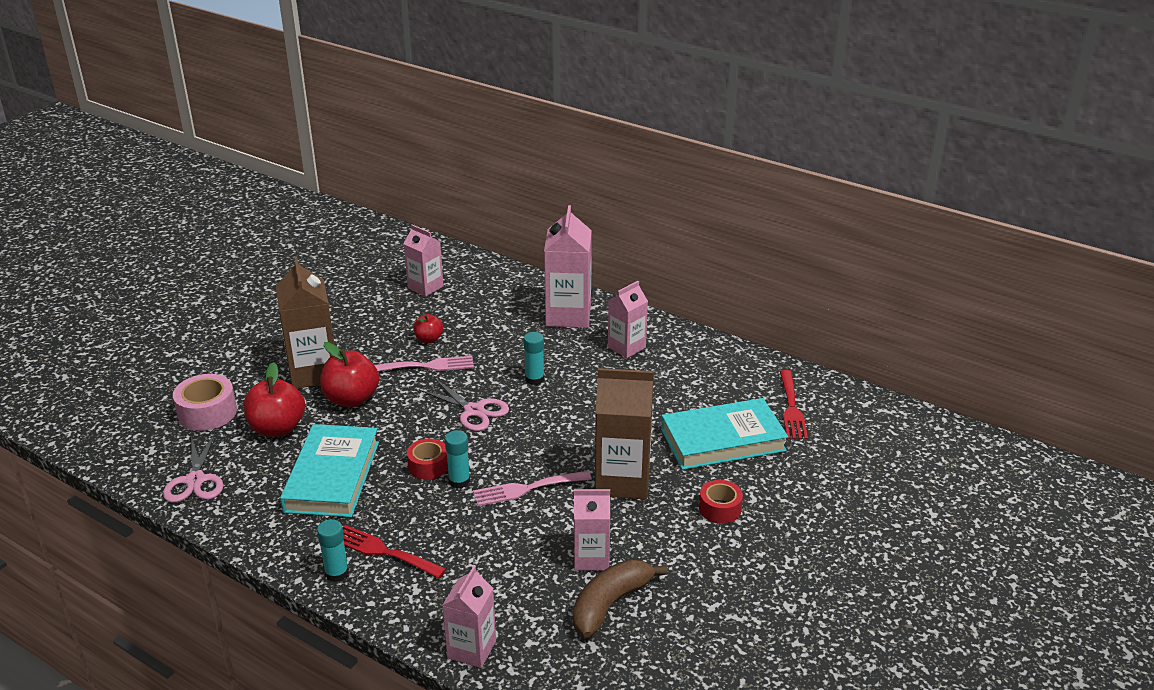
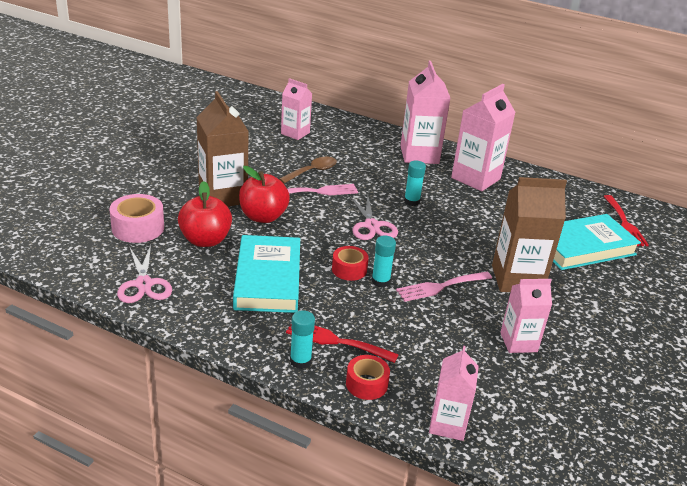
camera: 10 degrees left, 0 degrees up
red apple [413,314,443,343] -> brown spoon [279,157,337,183]
pink scissors [419,379,509,431] -> pink scissors turned 45 degrees clockwise [349,195,398,240]
brown banana [573,559,668,637] -> none
pink carton [608,281,648,358] -> pink carton [451,84,516,191], size x1.62
red tape [699,480,743,524] -> red tape moved to [346,355,390,400]

